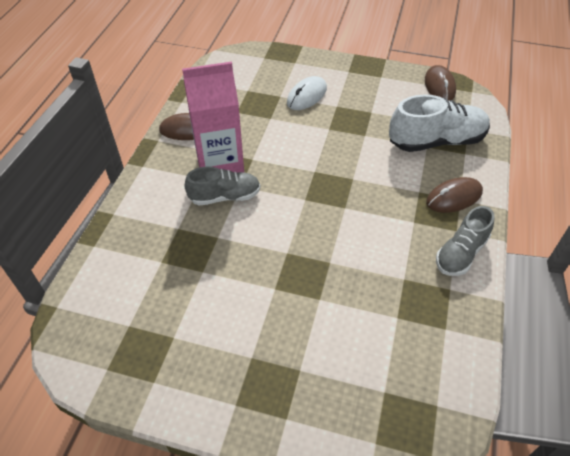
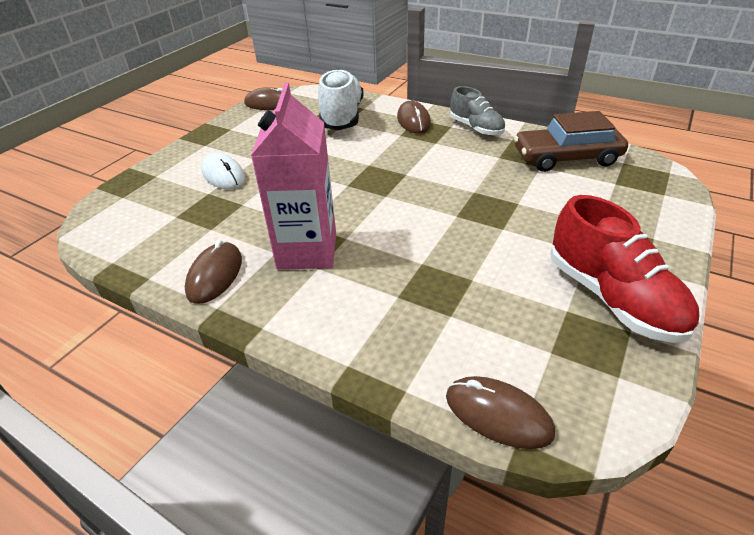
camera: 75 degrees left, 10 degrees down
grey shoe [185,166,261,206] -> none
none -> brown mouse [446,376,555,449]
none -> brown car [514,111,628,172]
none -> red shoe [550,195,699,343]

